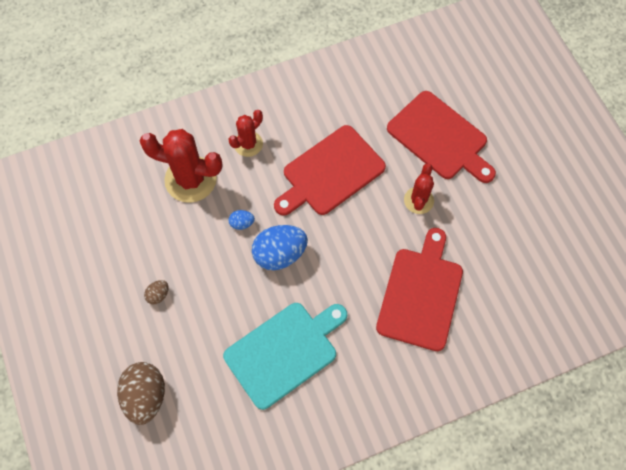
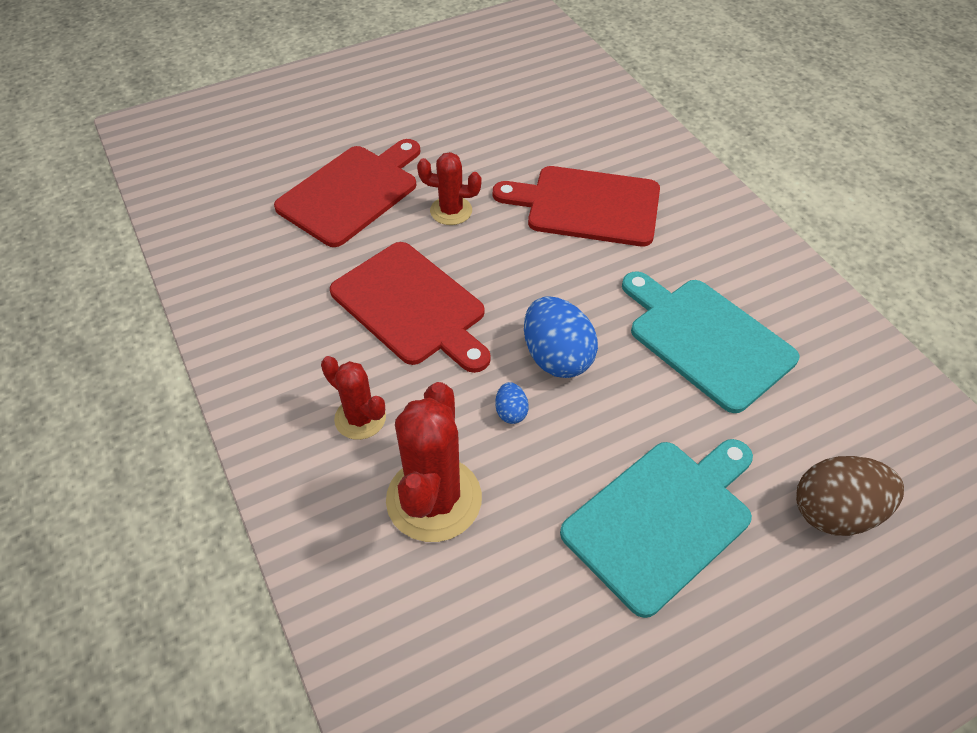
camera: 95 degrees left, 15 degrees down
brown egg [144,280,169,304] -> turquoise cutting board [560,439,753,618]

